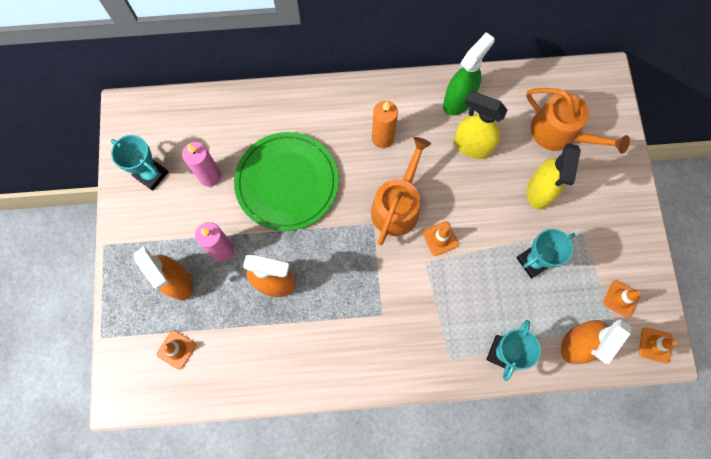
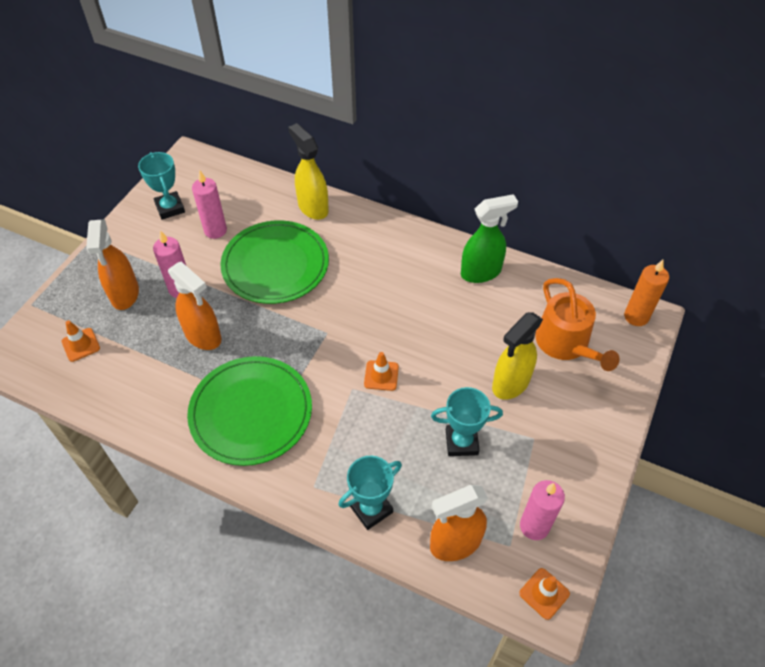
camera: 30 degrees right, 20 degrees down
orange watering can [371,137,431,245] -> none
orange candle [372,101,398,148] -> orange candle moved to [624,260,669,326]
yellow spray bottle [454,91,508,159] -> yellow spray bottle moved to [288,123,329,220]
orange traffic cone [603,280,640,318] -> pink candle [520,480,565,540]
none -> green plate [187,356,312,466]

